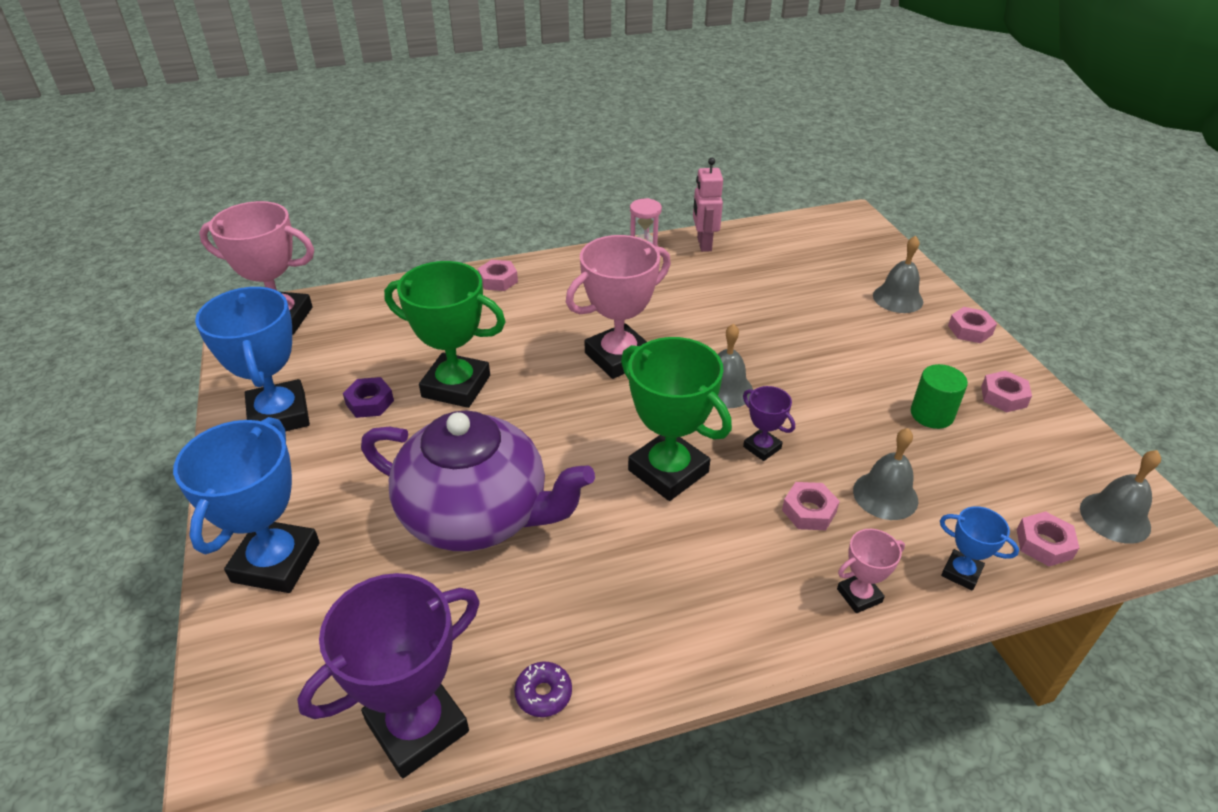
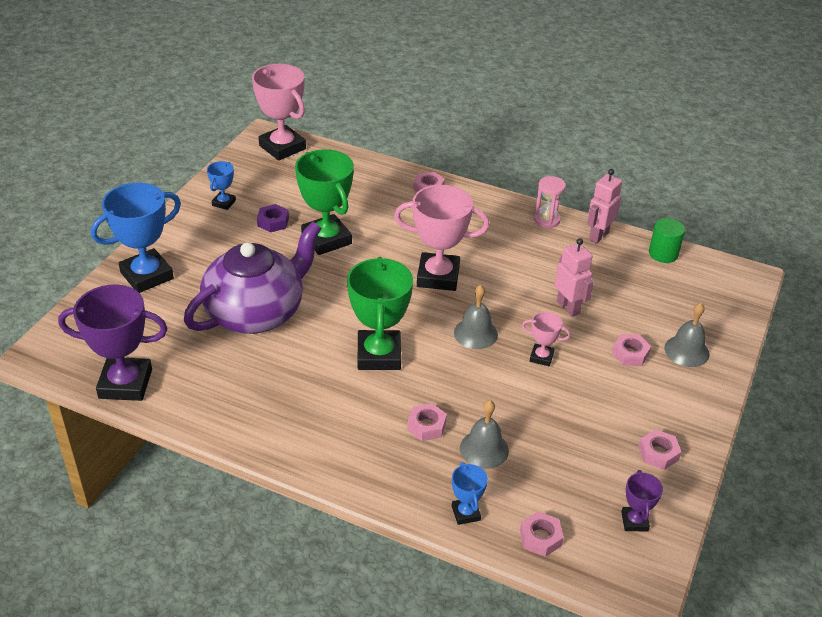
camera: 40 degrees right, 0 degrees up
blue trophy [195,287,310,432] -> blue trophy [207,161,236,210], size x0.49
purple teapot [361,410,595,551] -> purple teapot turned 105 degrees counterclockwise [184,222,322,334]
purple donut [514,662,572,717] -> none
purple trophy [743,386,795,461] -> purple trophy moved to [621,470,663,532]
pink trophy [837,529,905,613] -> pink trophy moved to [522,312,570,366]
green cylinder [911,364,968,429] -> green cylinder moved to [649,218,685,263]
pink nut [948,307,997,343] -> pink nut moved to [612,334,651,366]
grey bell [1080,450,1161,544] -> none
none -> pink robot [555,238,594,317]

